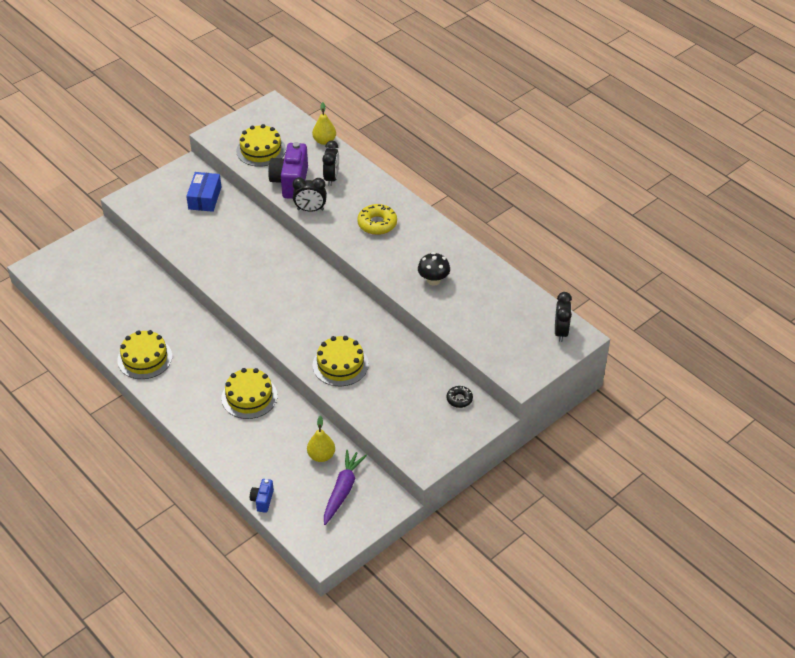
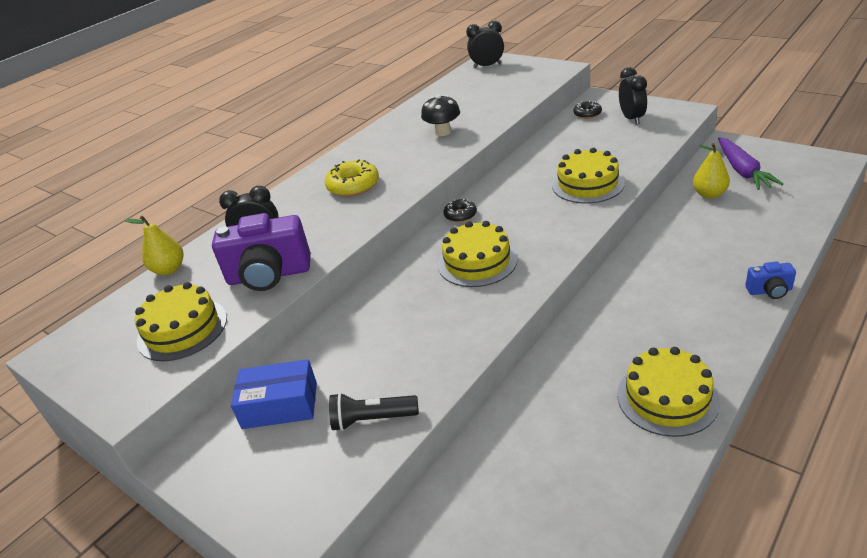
camera: 95 degrees left, 10 degrees down
yellow cake [221,368,277,419] -> yellow cake moved to [438,221,518,287]
blue camera [250,479,274,513] -> blue camera moved to [745,262,796,299]
black clock [293,177,327,212] -> black clock moved to [619,67,647,125]
purple carrot [324,450,367,525] -> purple carrot turned 105 degrees counterclockwise [718,137,783,190]
none -> black flashlight [329,393,419,431]
none -> black donut [443,199,477,222]

